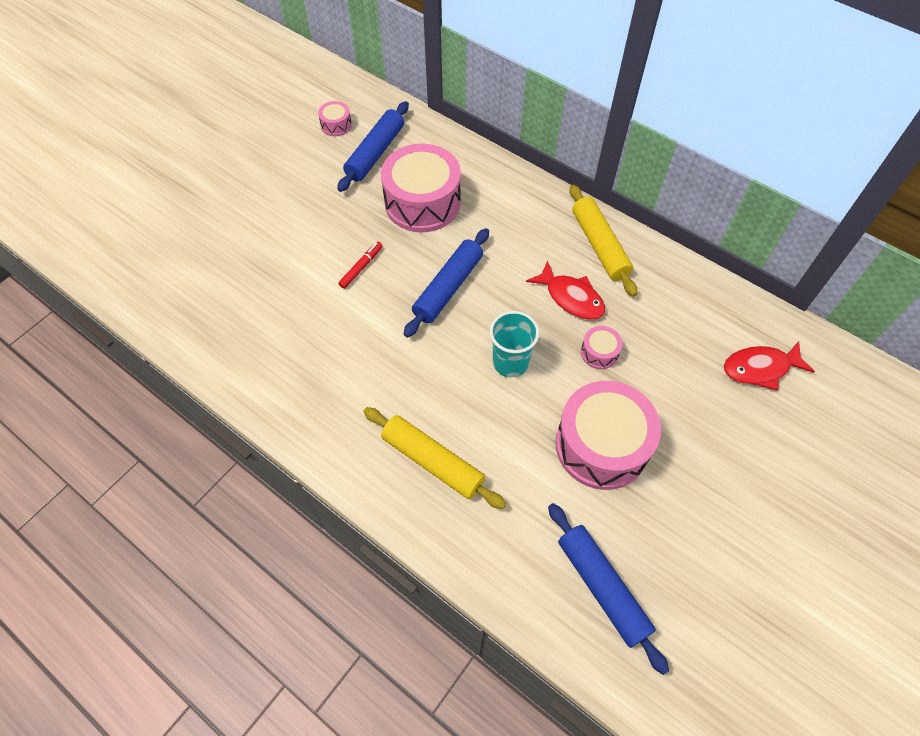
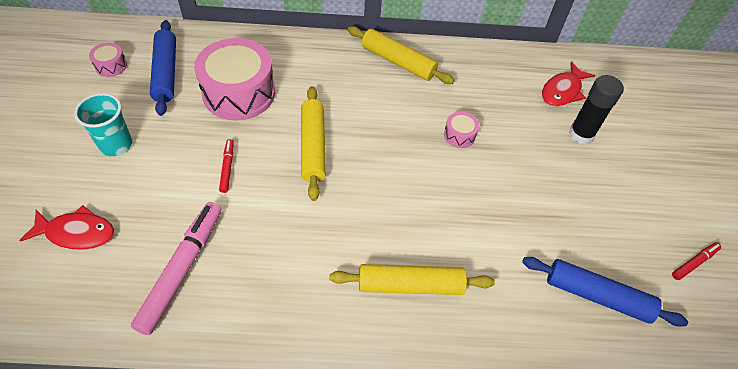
camera: 40 degrees left, 5 degrees down
blue rolling pin [404,228,489,338] -> yellow rolling pin [301,86,326,201]
turquoise cup [490,311,540,377] -> turquoise cup moved to [74,93,132,156]
red fish [526,260,605,320] -> red fish moved to [19,205,114,250]
pink drum [555,381,661,490] -> none
none -> pink marker [131,202,221,335]
none -> black glue stick [569,75,624,145]
none -> red marker [672,243,721,280]

